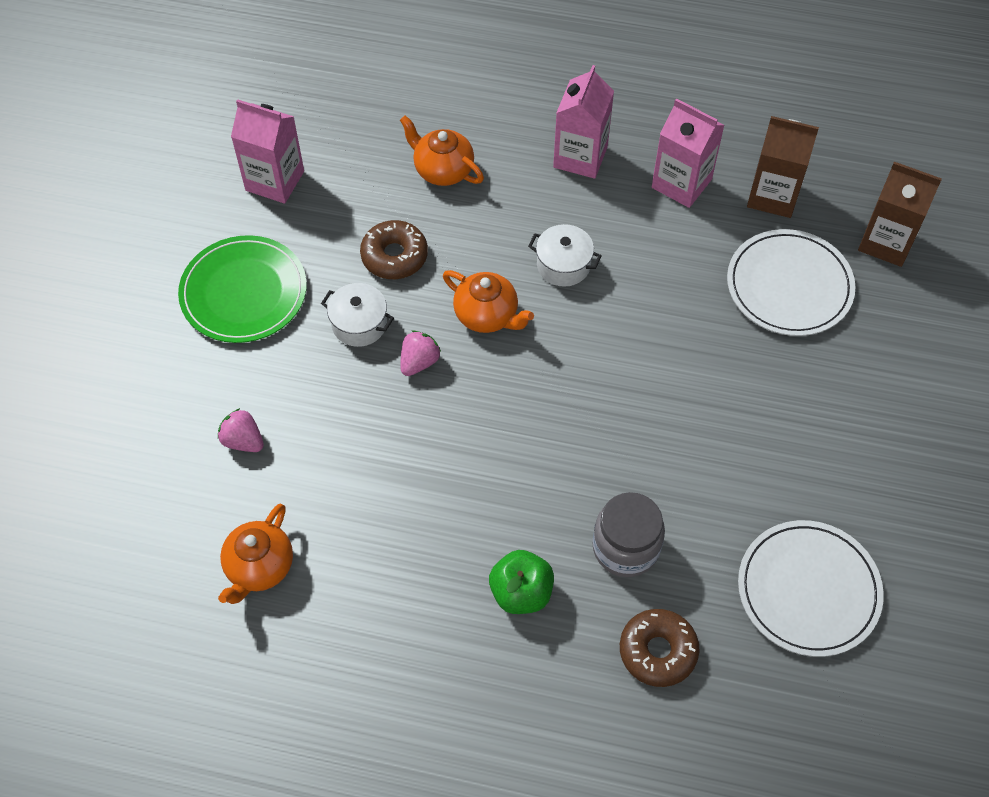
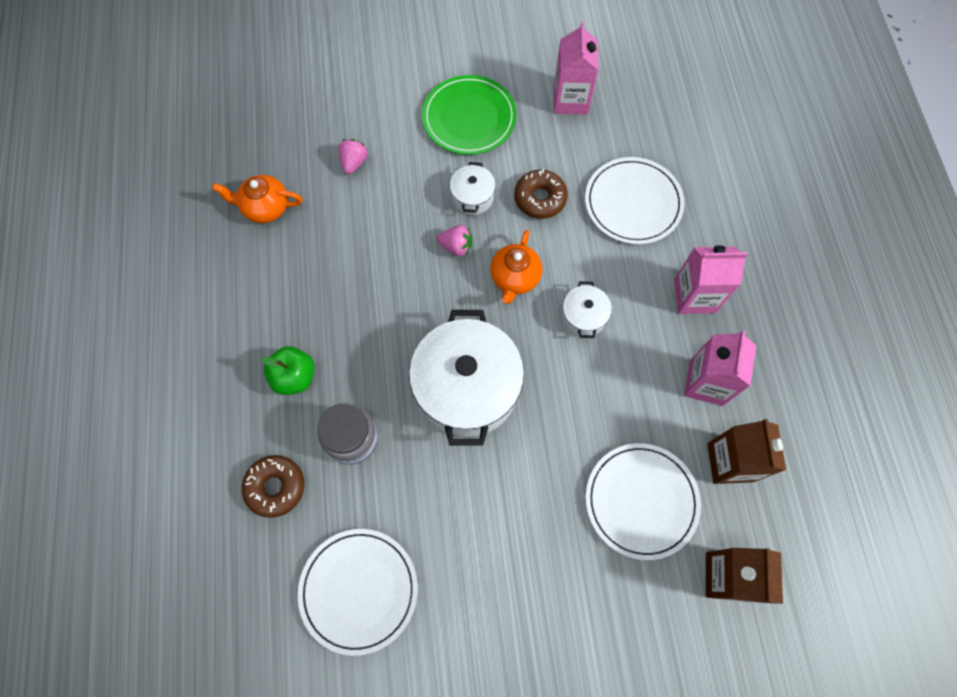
camera: 70 degrees right, 10 degrees up
orange teapot [400,115,484,186] -> white plate [585,157,685,244]
none -> white pot [409,310,524,446]

